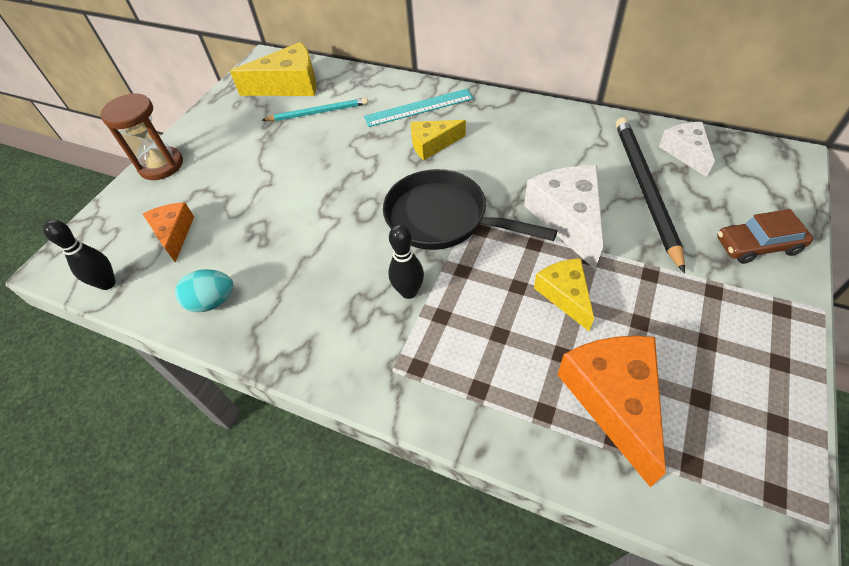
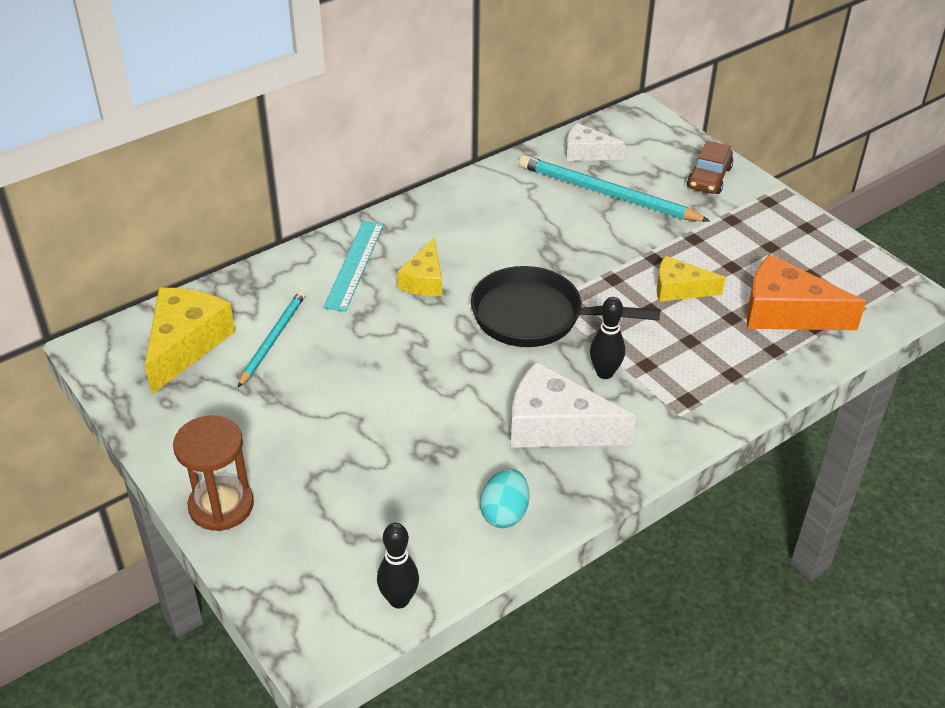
camera: 65 degrees left, 10 degrees down
orange cheese [143,202,194,262] -> none
black pan [383,169,557,250] -> black pan turned 45 degrees clockwise [471,266,660,347]
white cheese [524,165,604,270] -> white cheese moved to [511,362,636,448]
black pencil [616,117,685,274] -> turquoise pencil [519,155,710,222]

